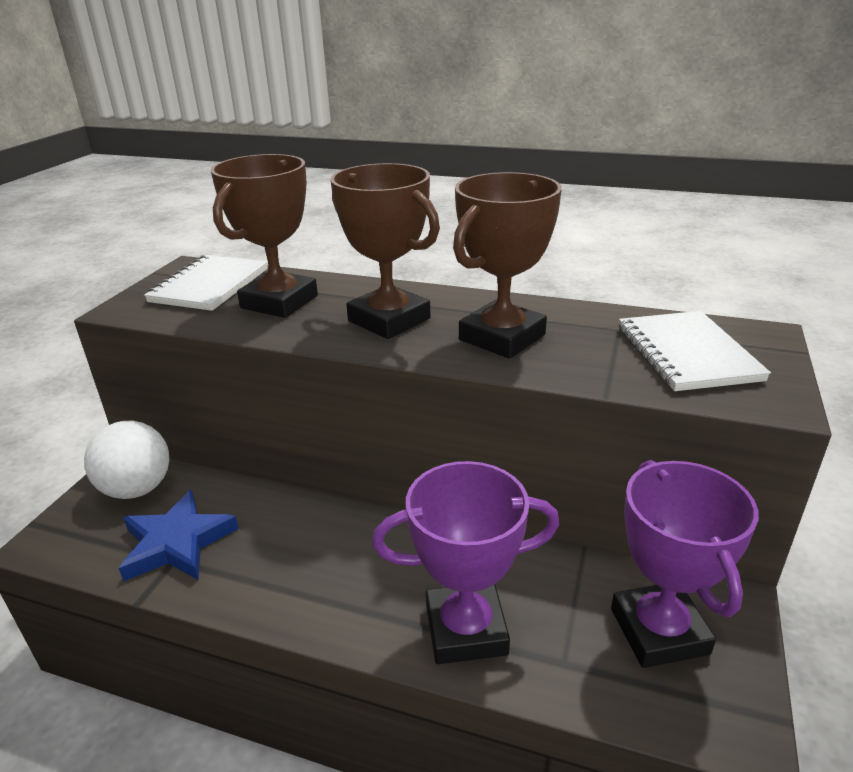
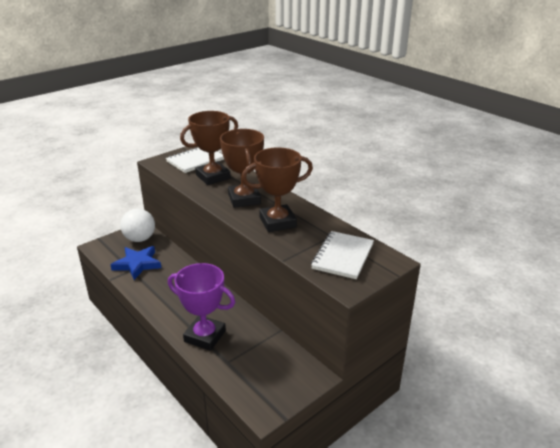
camera: 30 degrees right, 0 degrees up
purple trophy [611,460,759,668] -> none

